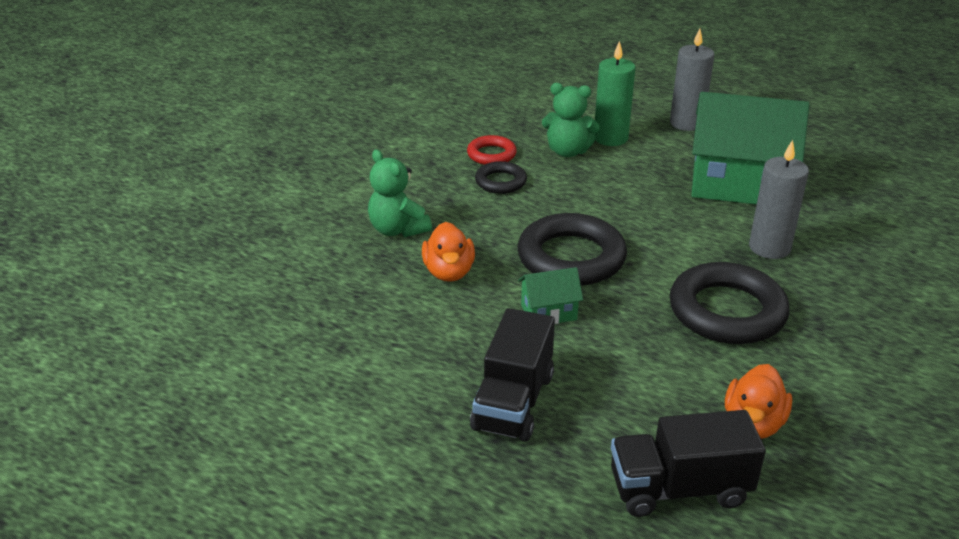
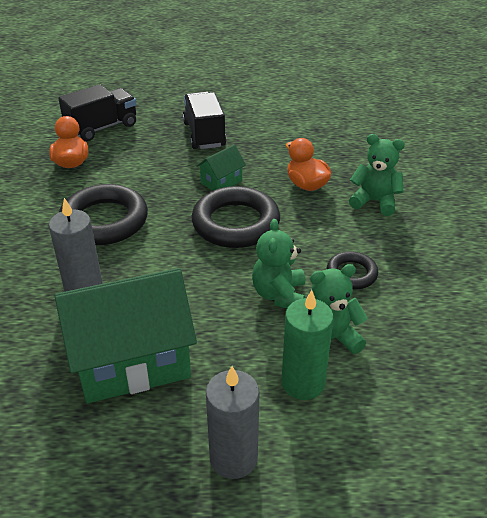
camera: 150 degrees right, 5 degrees up
red ring [467,135,517,165] -> none
none -> green teddy bear [252,219,305,308]

